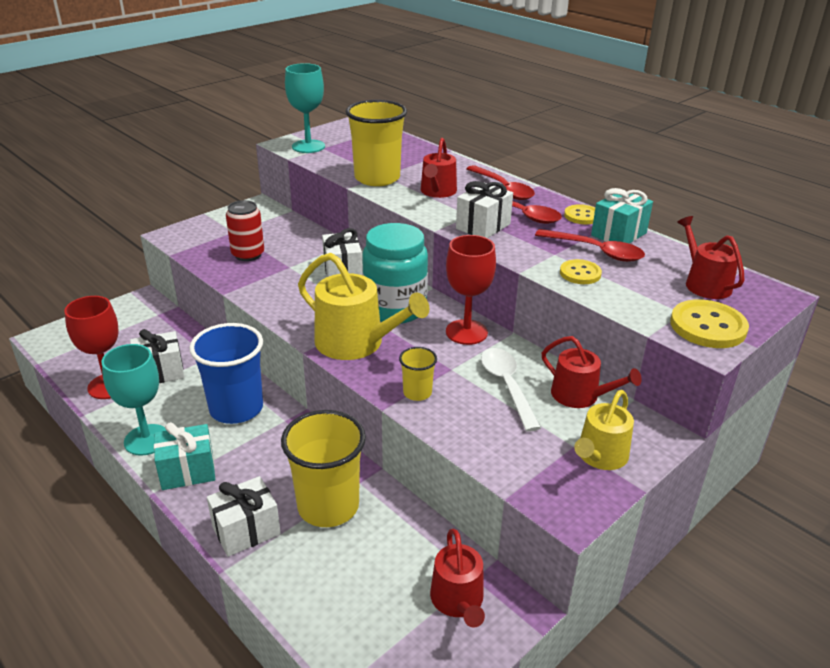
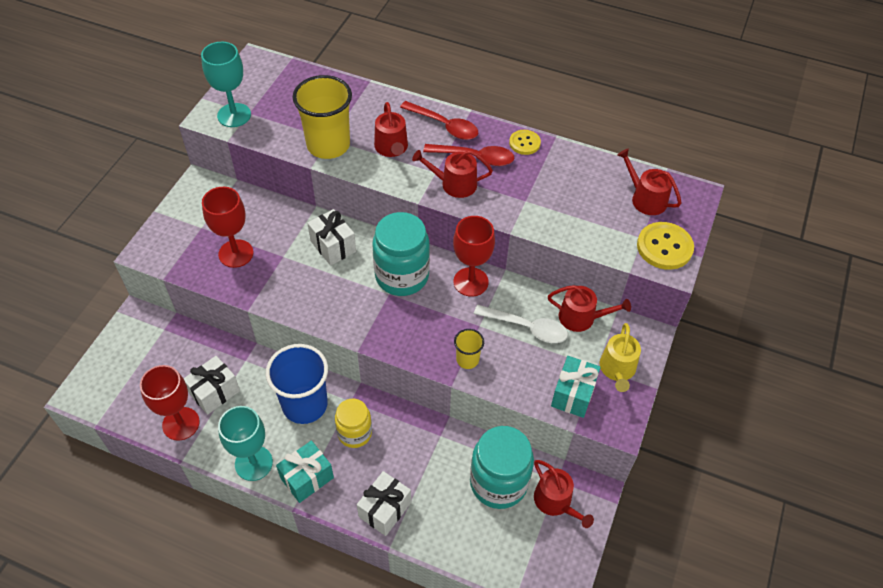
camera: 25 degrees left, 20 degrees up
red can [226,200,264,261] -> red goblet [202,187,253,268]
yellow cup [281,410,366,527] -> none
yellow watering can [298,253,429,360] -> none
white gift [456,181,513,238] -> red watering can [412,150,493,198]
white spoon [481,348,541,432] -> white spoon turned 150 degrees clockwise [474,305,568,343]
red spoon [535,229,645,262] -> none
yellow button [560,259,602,284] -> none
turquoise gift [591,188,653,243] -> turquoise gift moved to [551,356,601,418]
none -> yellow jar [335,399,372,448]
none -> turquoise jar [470,426,534,509]

